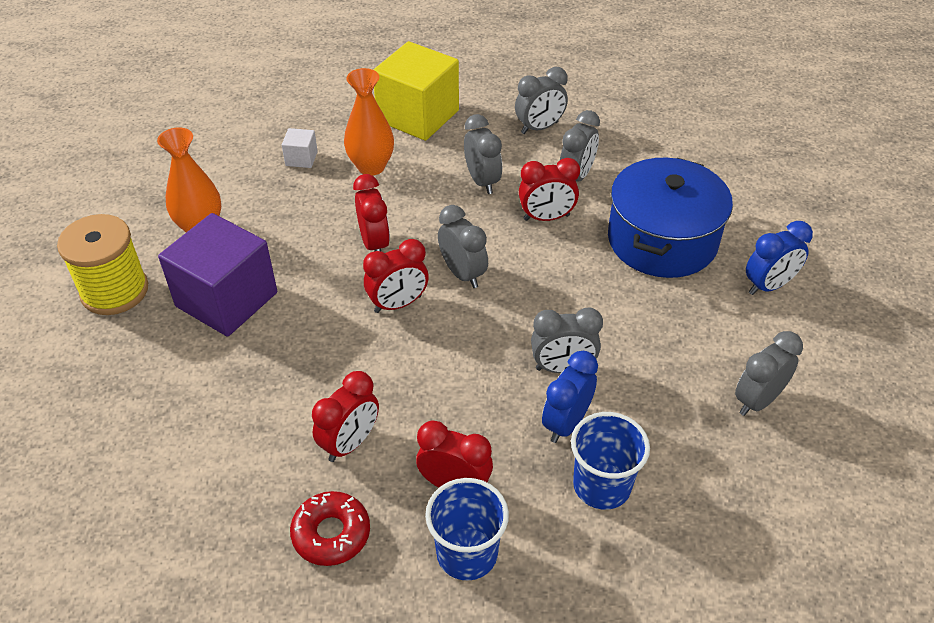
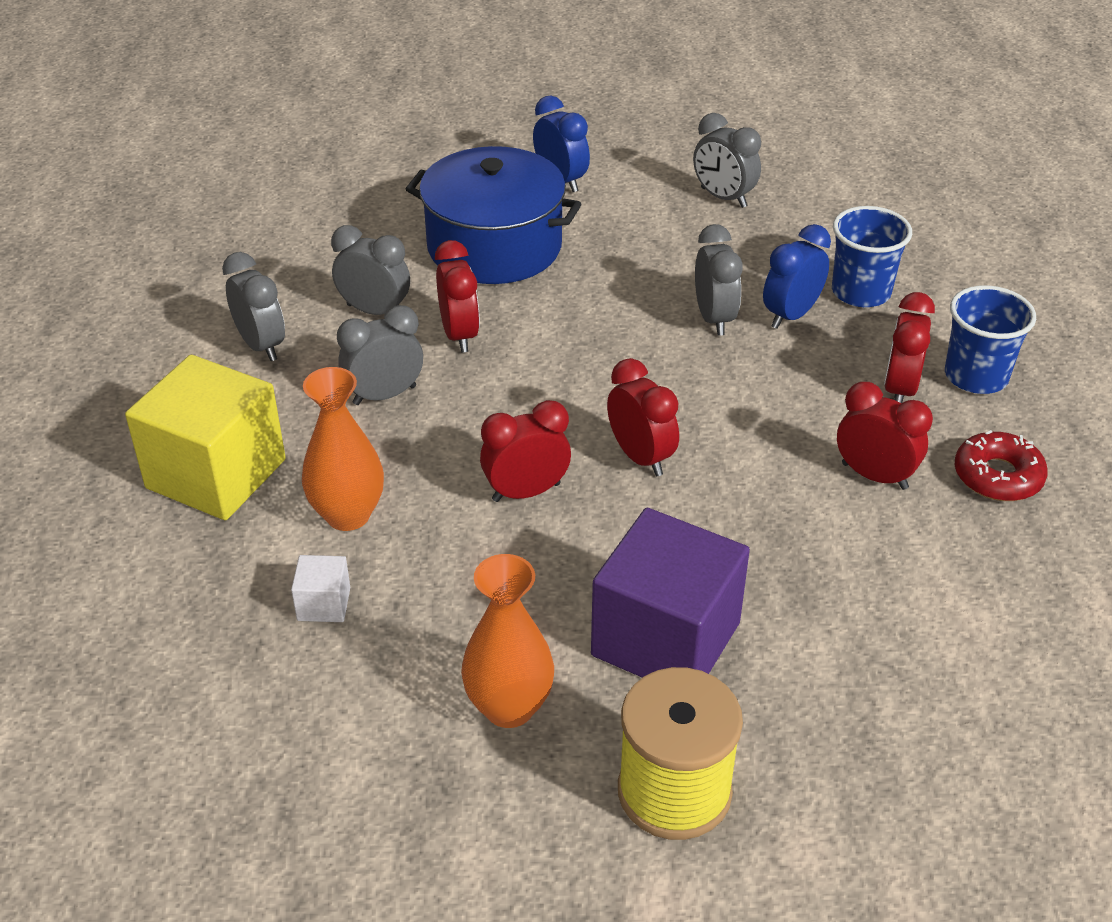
camera: 95 degrees left, 5 degrees down
grey clock [438,205,488,288] -> none
blue clock [542,351,598,443] -> blue clock turned 105 degrees clockwise [763,224,831,329]

